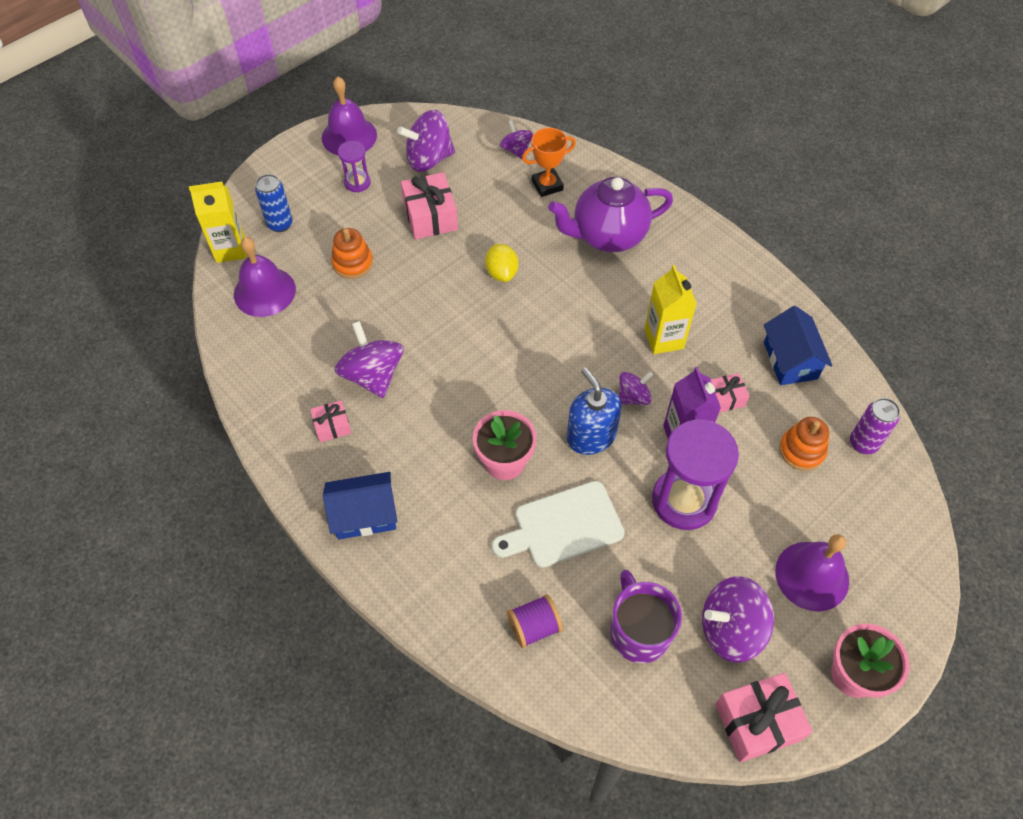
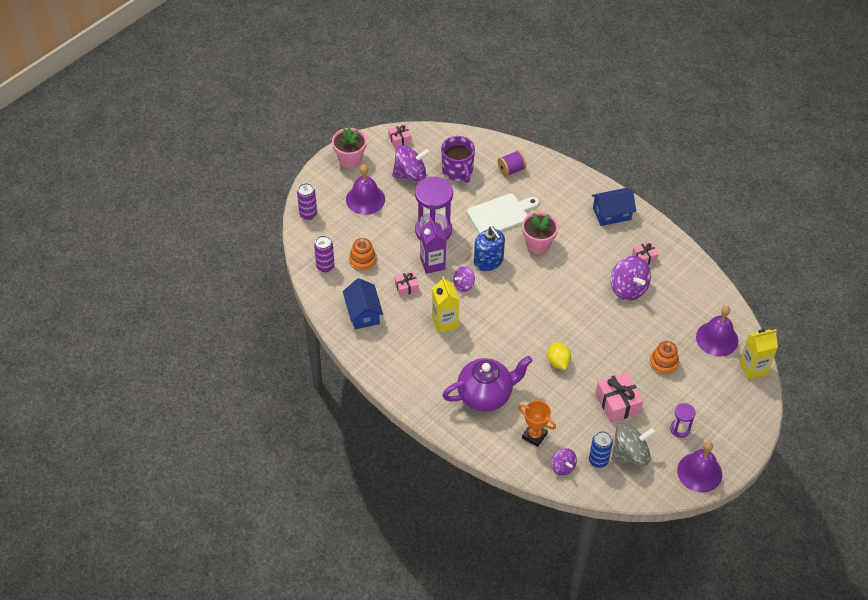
camera: 175 degrees right, 5 degrees down
blue can [255,174,293,232] -> blue can moved to [589,431,613,468]
purple spinning top [397,110,455,172] -> grey spinning top [611,423,655,466]
orange trophy [522,128,576,197] -> orange trophy turned 60 degrees clockwise [518,400,556,447]
pink gift [715,673,813,762] -> pink gift [388,124,411,148], size x0.56
none -> purple can [297,183,317,220]

